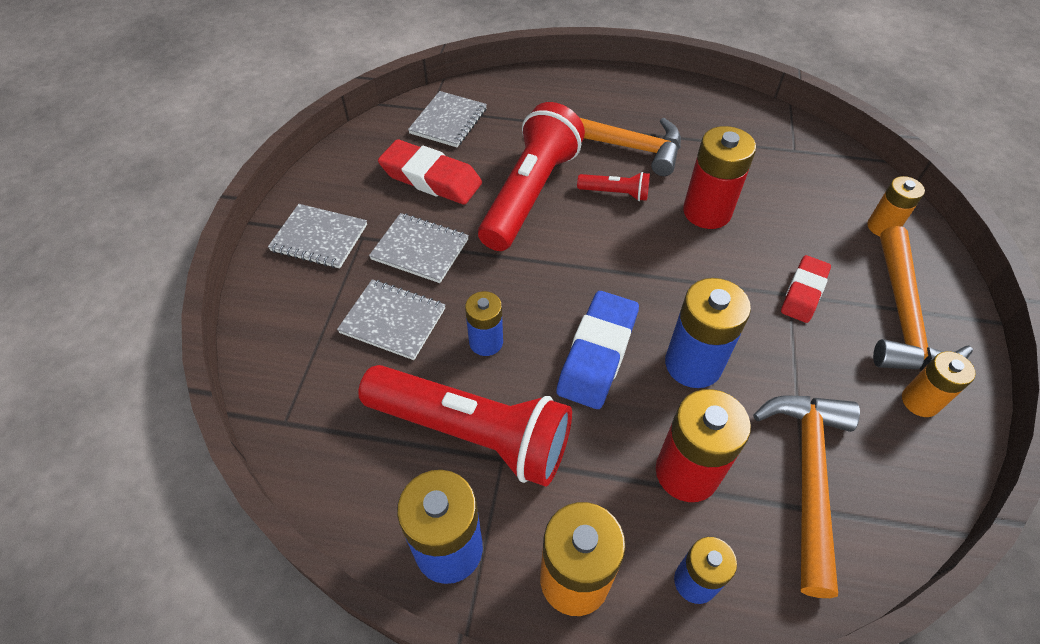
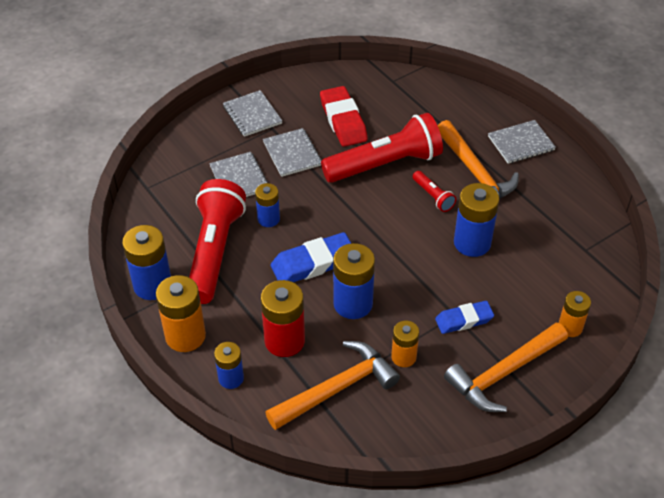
camera: 45 degrees right, 5 degrees down
red flashlight [358,365,572,487] -> red flashlight turned 150 degrees counterclockwise [189,179,246,304]
grey notebook [408,91,487,147] -> grey notebook moved to [488,120,556,164]
red battery [683,126,756,229] -> blue battery [454,183,499,257]
red eraser [781,255,831,323] -> blue eraser [435,301,494,334]
orange battery [902,351,976,417] -> orange battery moved to [391,321,419,367]

